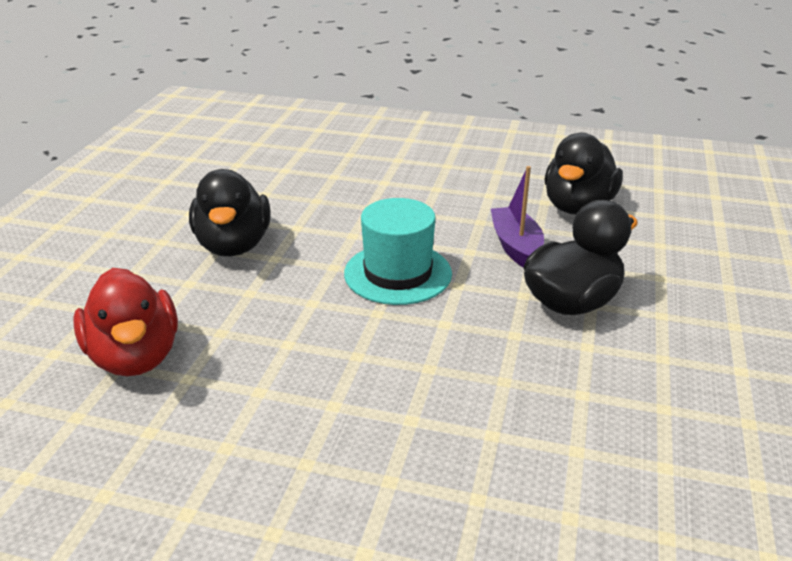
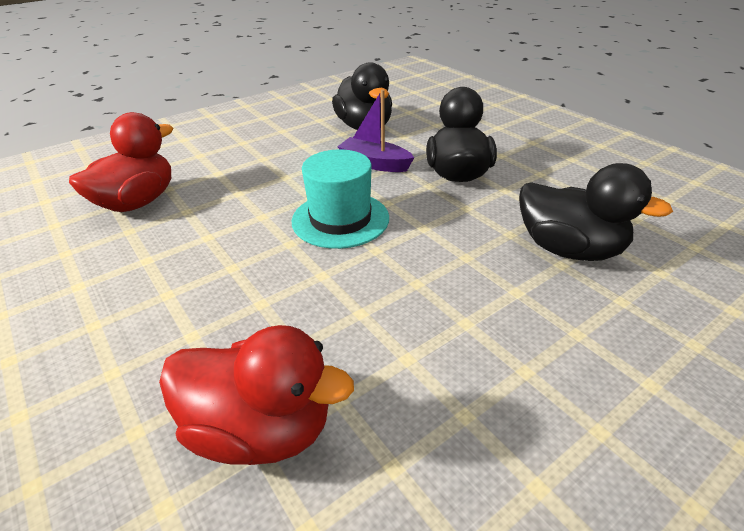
camera: 50 degrees left, 5 degrees up
black duck [189,169,271,256] -> black duck moved to [519,163,673,261]
none -> red duck [69,112,173,212]

